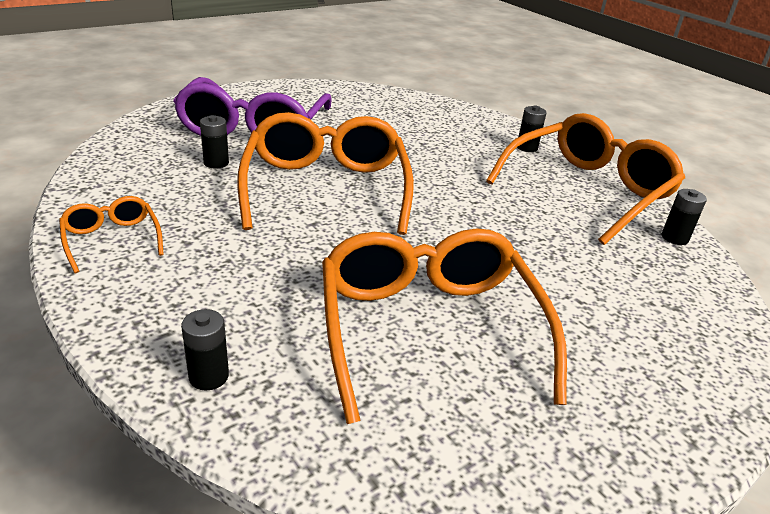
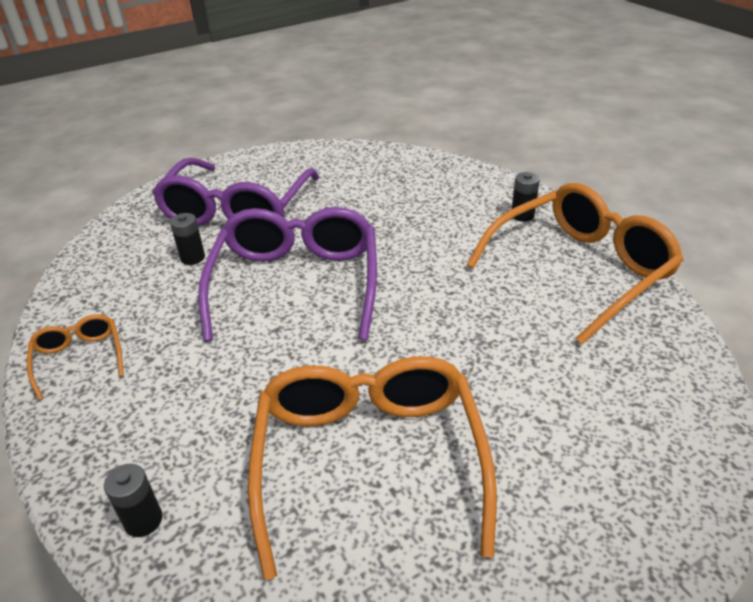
camera: 10 degrees right, 5 degrees up
orange glasses [237,112,414,235] -> purple glasses [198,207,377,341]
black battery [661,189,707,245] -> none

